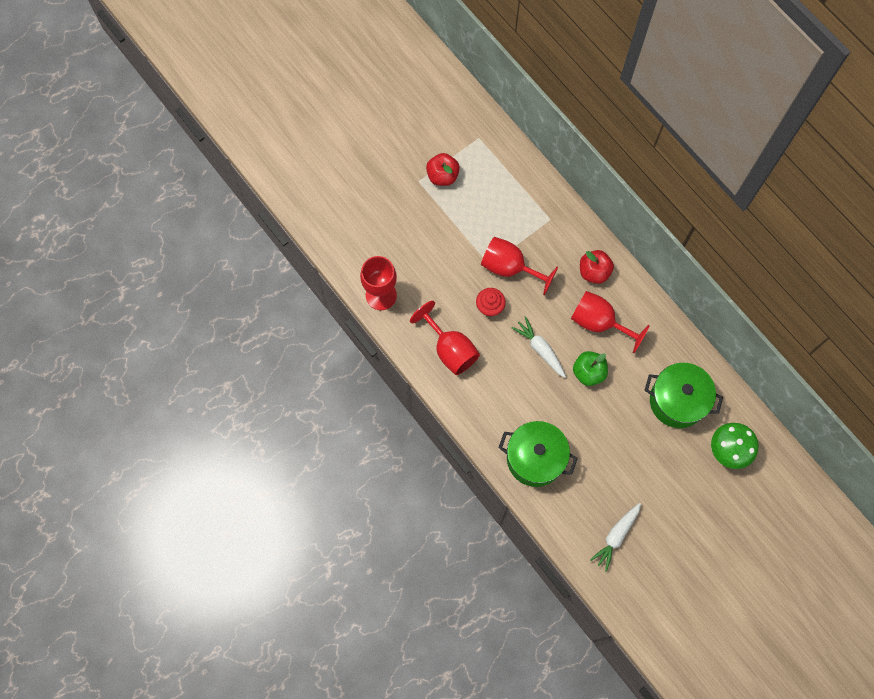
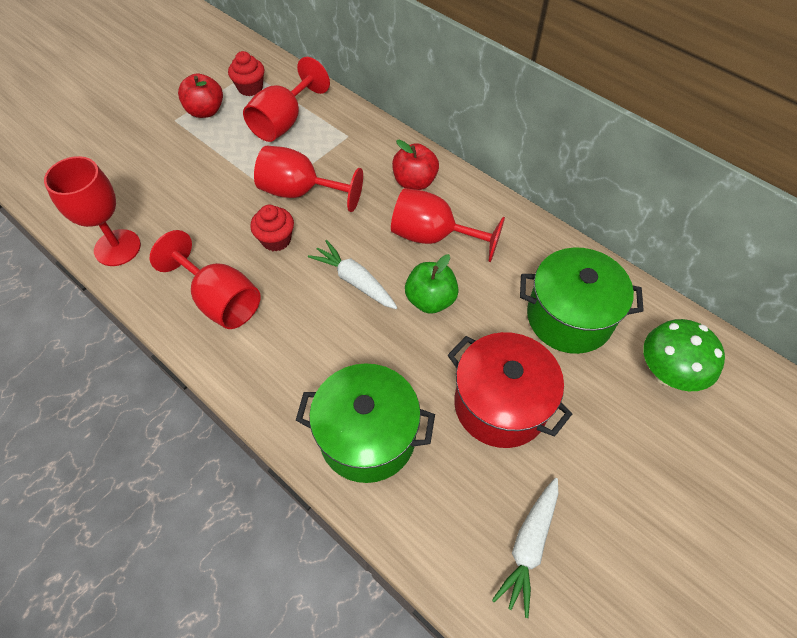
camera: 10 degrees left, 15 degrees down
none -> red cupcake [228,51,264,96]
none -> red goblet [243,57,330,142]
none -> red pot [448,332,572,448]

